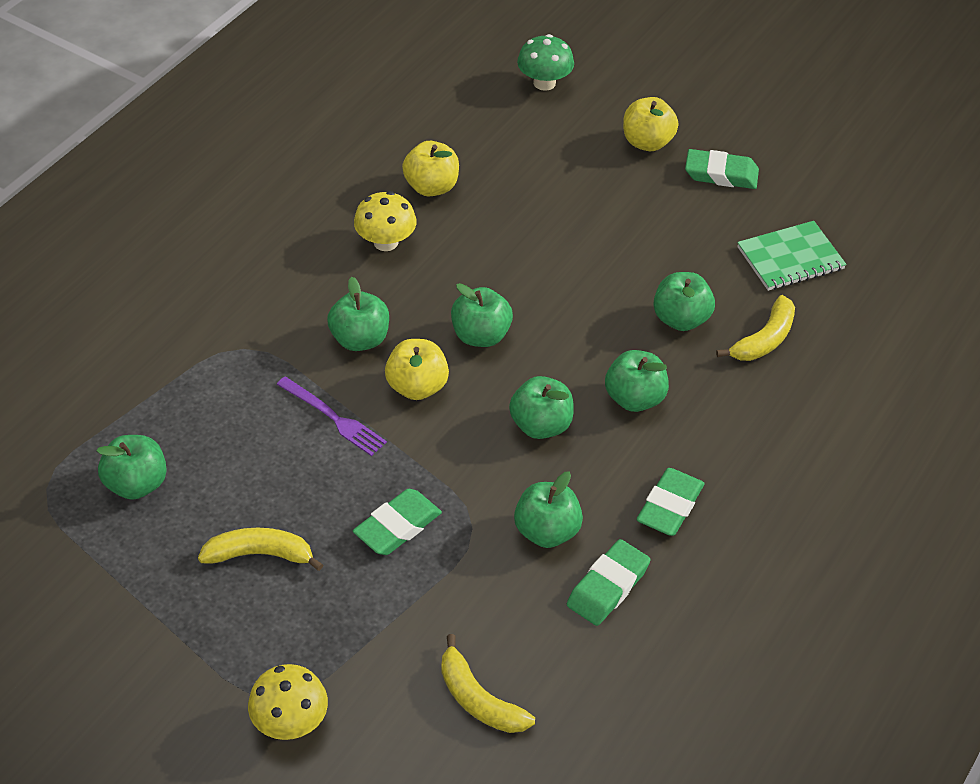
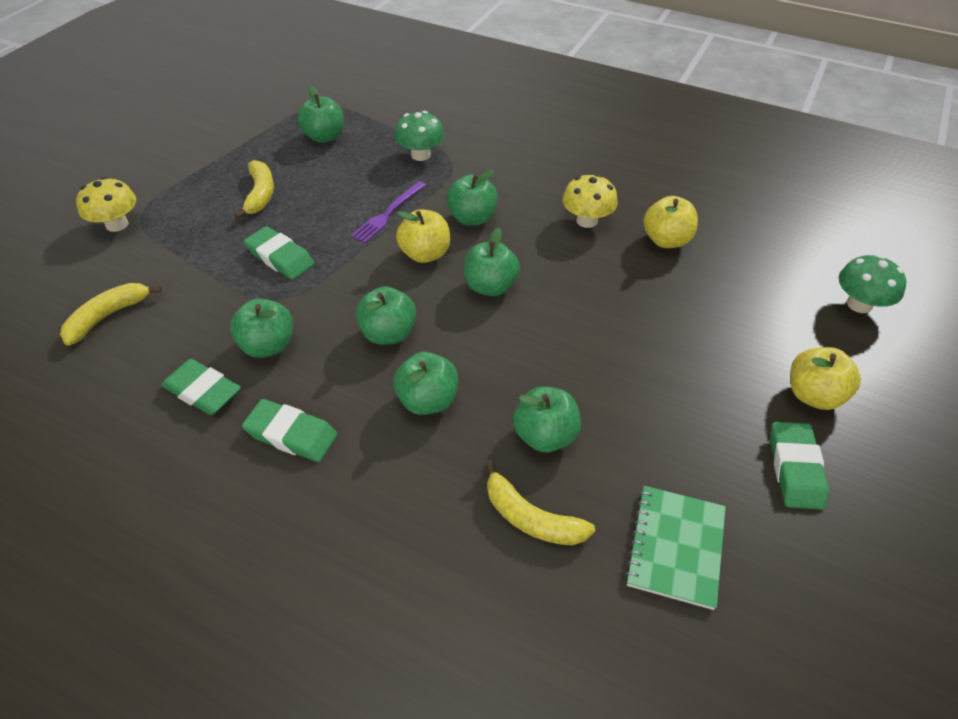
camera: 85 degrees right, 0 degrees up
green notebook [737,221,846,291] -> green notebook turned 45 degrees clockwise [625,486,726,610]
none -> green mushroom [395,111,444,161]

